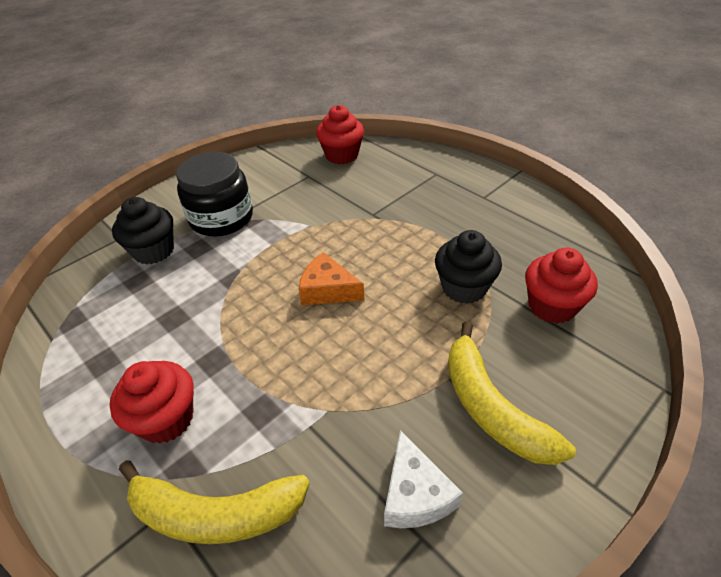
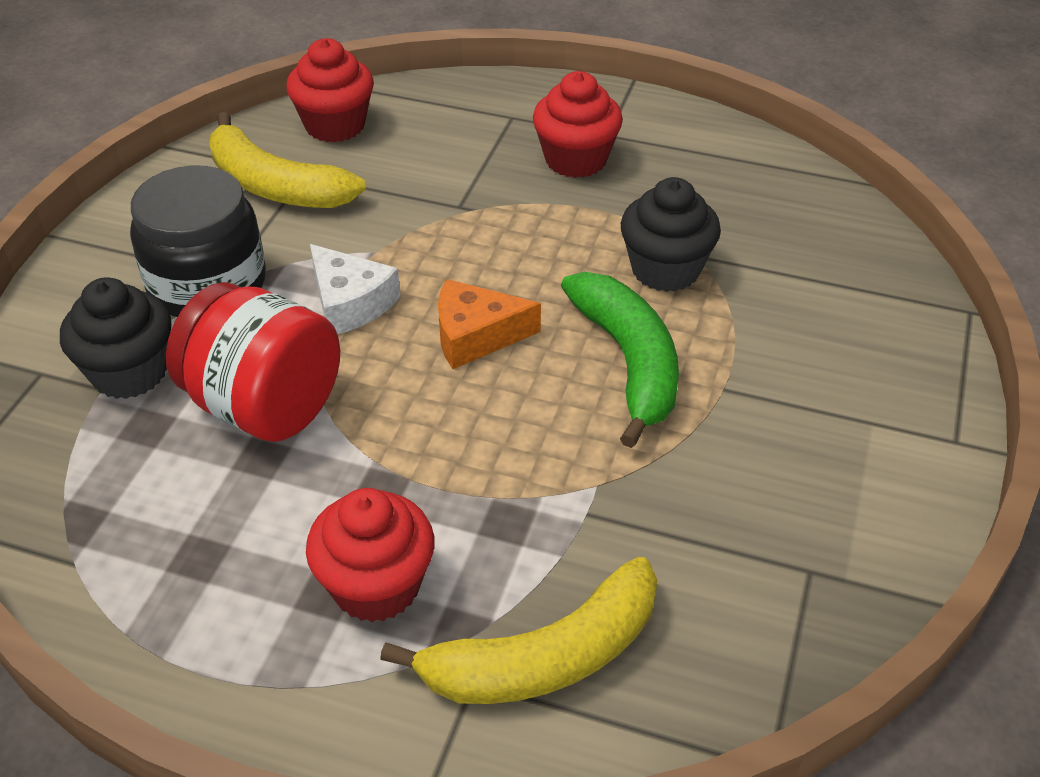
camera: 30 degrees left, 0 degrees up
white cheese [384,430,463,528] -> white cheese moved to [310,244,400,334]
yellow banana [448,321,576,465] -> yellow banana moved to [209,112,366,208]
red cupcake [525,248,598,324] -> red cupcake moved to [533,71,623,178]
none -> red jar [166,282,340,442]
none -> green banana [561,272,679,448]

